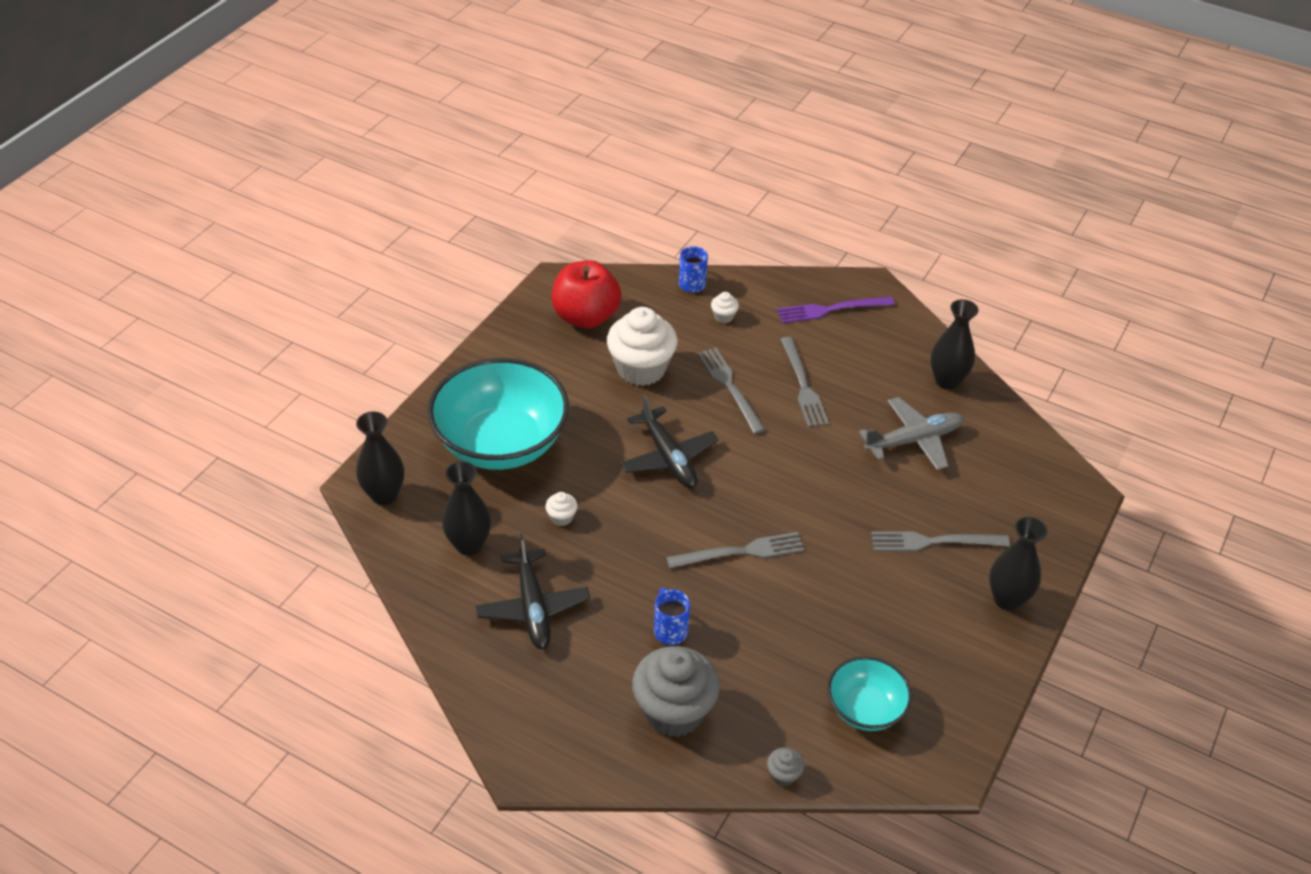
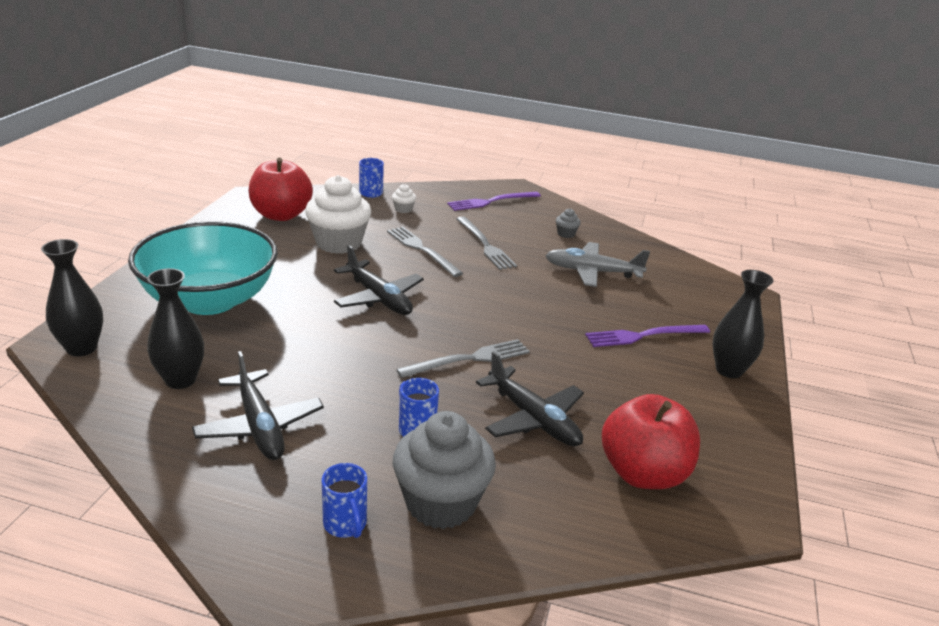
camera: 15 degrees left, 15 degrees down
white cupcake [545,492,578,526] -> none
grey cupcake [767,747,804,786] -> grey cupcake moved to [556,208,581,238]
turquoise bowl [828,656,912,731] -> red apple [602,394,700,489]
grey plane [859,397,964,470] -> grey plane turned 135 degrees counterclockwise [545,242,650,287]
grey fork [871,531,1010,551] -> purple fork [585,325,710,347]
black vase [931,299,979,390] -> none
none -> blue mug [322,463,367,538]
none -> black plane [476,351,584,446]

